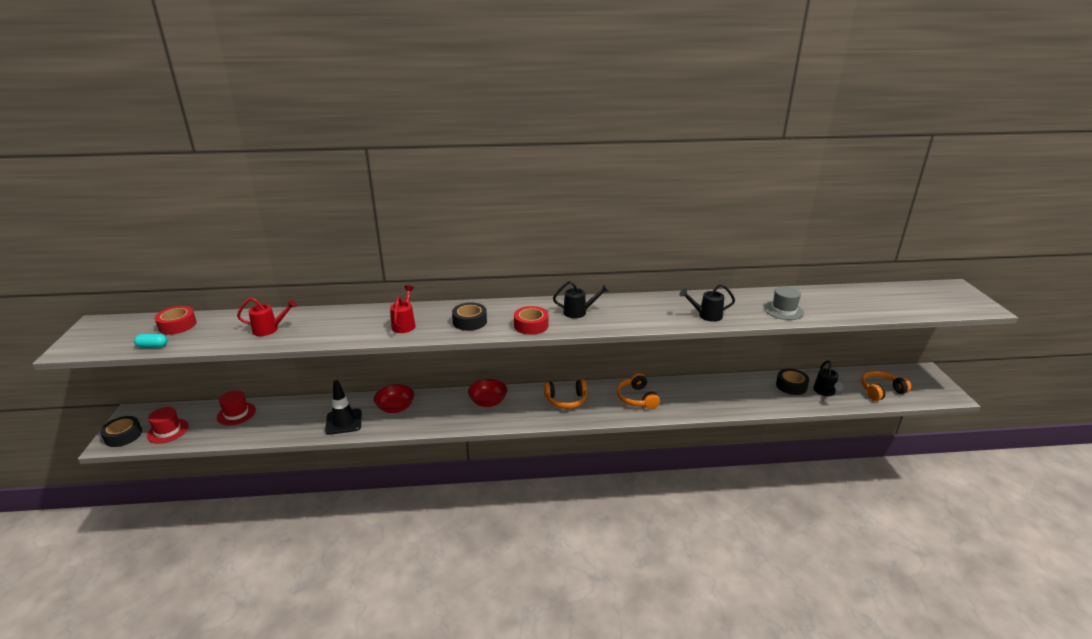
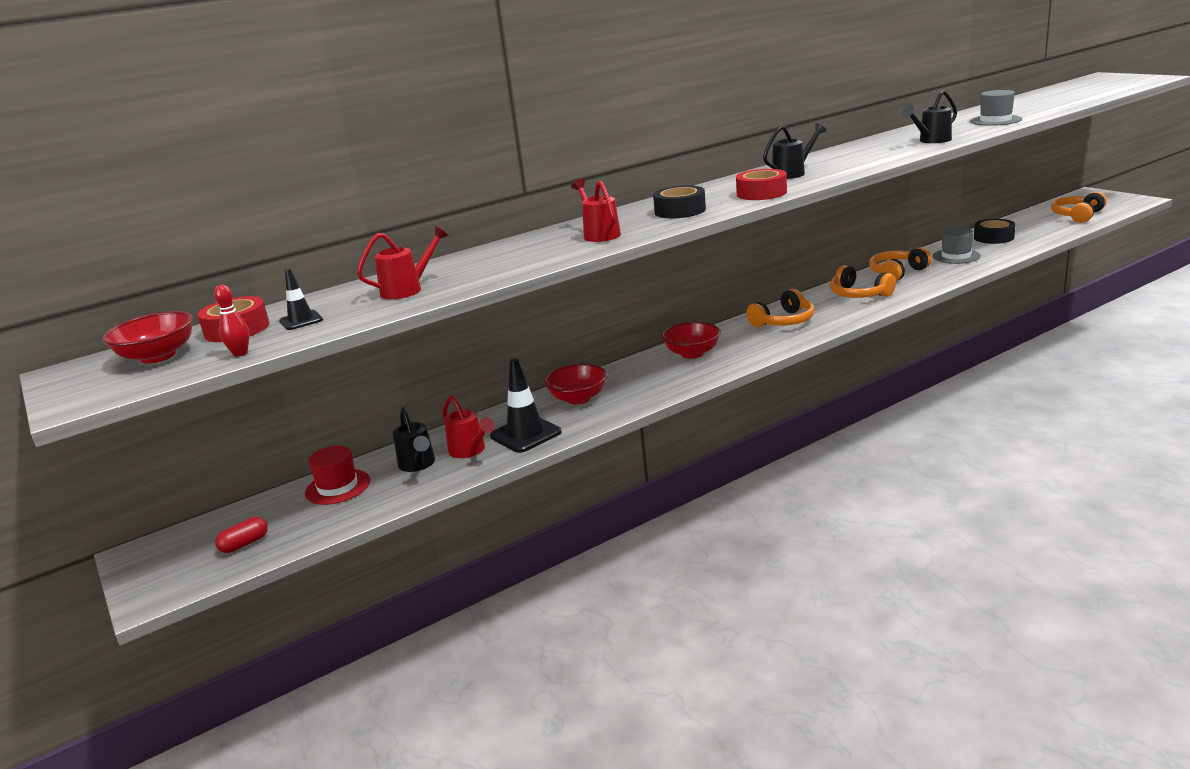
camera: 25 degrees left, 5 degrees down
black tape [100,416,142,447] -> none
turquoise capsule [134,334,167,348] -> red bowling pin [214,285,250,356]
red hat [147,407,189,444] -> red capsule [215,517,268,553]
black watering can [813,360,844,396] -> black watering can moved to [393,407,435,472]
none -> red bowl [103,311,193,364]
none -> black traffic cone [279,269,323,330]
none -> red watering can [442,395,495,458]
none -> orange headphones [869,247,932,281]
none -> grey hat [933,228,981,264]

